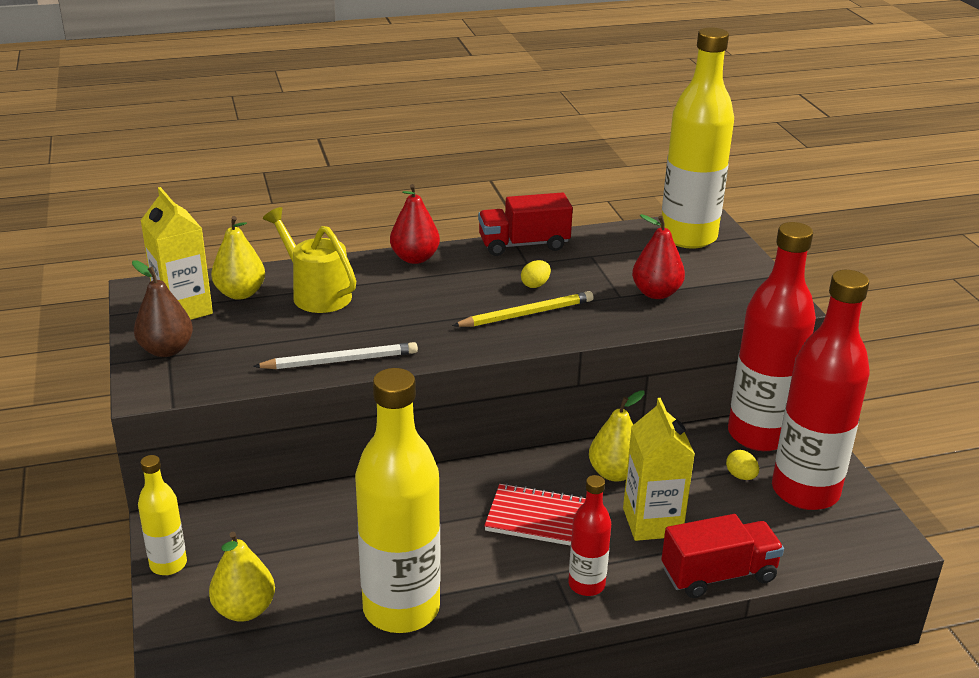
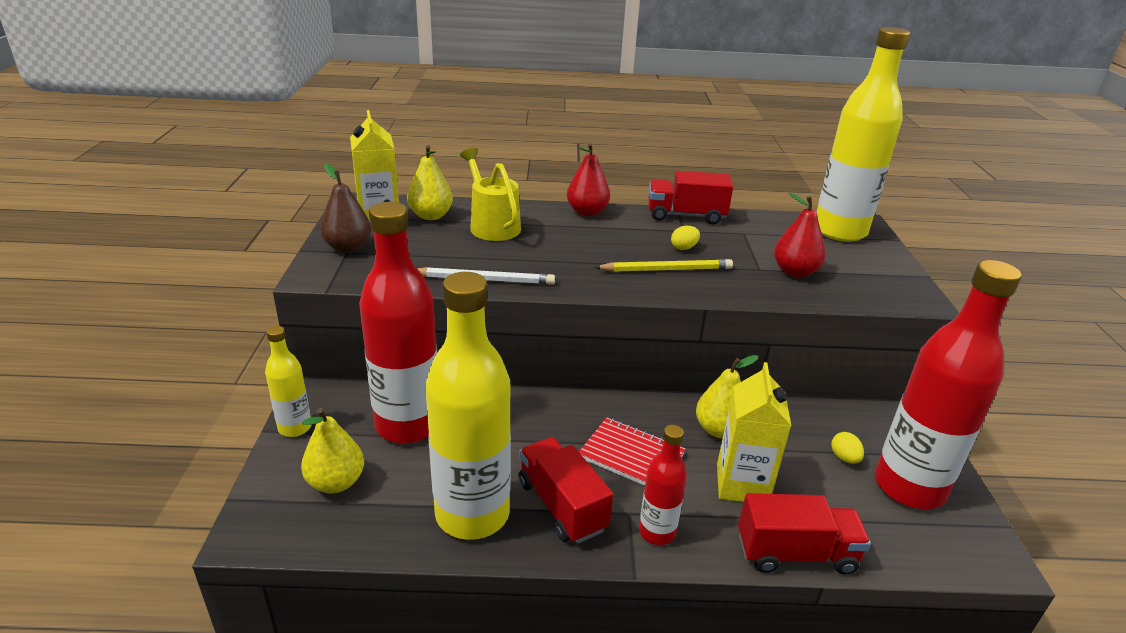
camera: 15 degrees right, 0 degrees up
red bottle [728,222,816,451] -> red bottle moved to [359,202,437,443]
none -> red truck [518,437,613,544]

